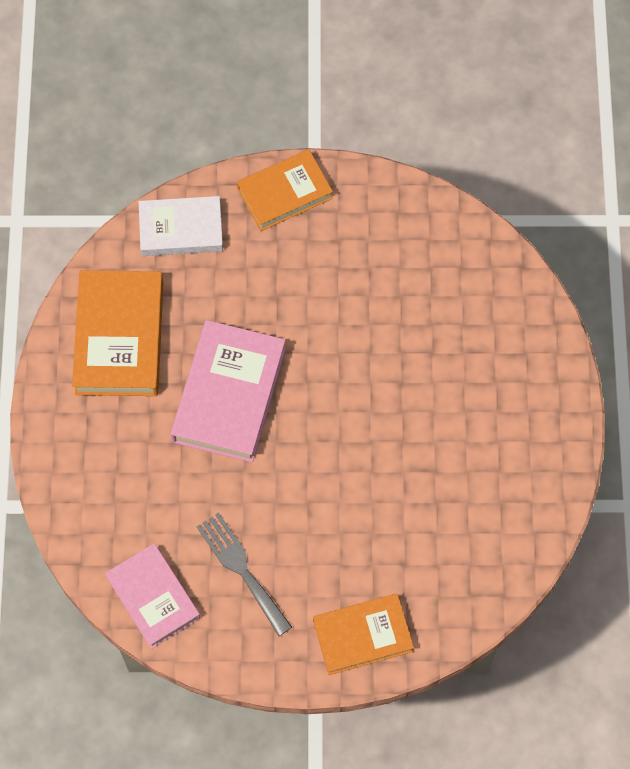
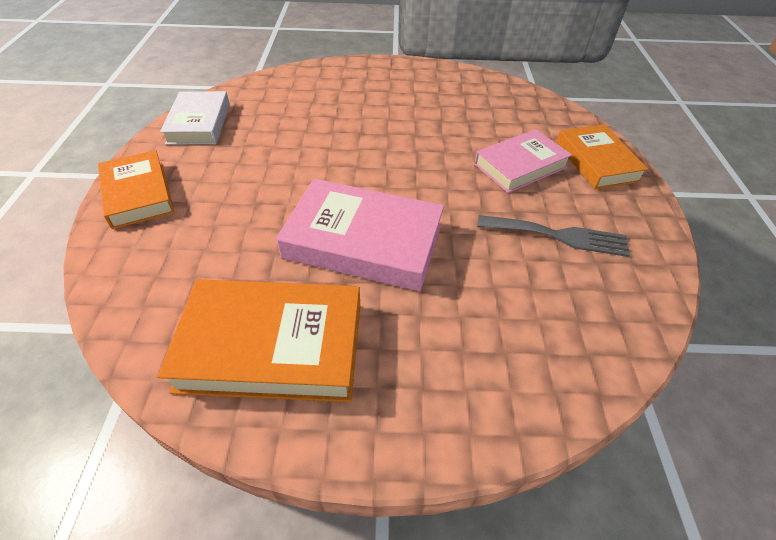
camera: 90 degrees left, 20 degrees down
pink book [105,543,200,649] -> pink book moved to [474,129,572,193]
white book [139,196,223,256] -> white book moved to [160,91,230,145]
grey fork [197,512,292,636] -> grey fork turned 135 degrees counterclockwise [477,215,630,257]

